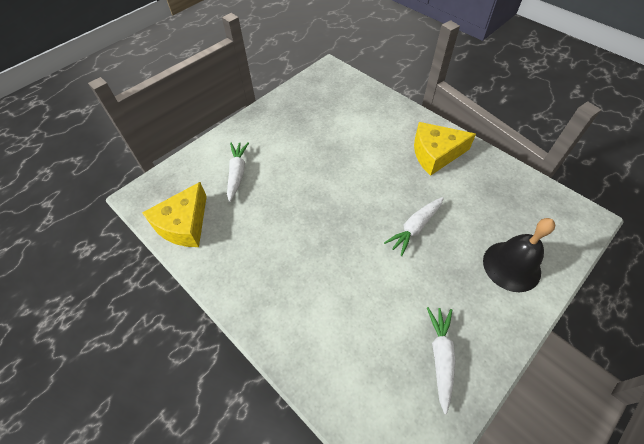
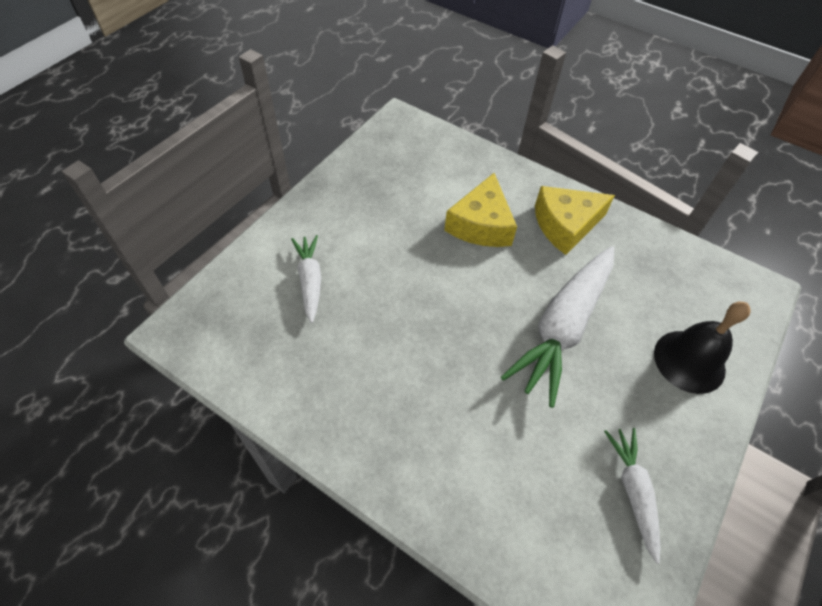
camera: 15 degrees left, 0 degrees up
yellow cheese [142,182,207,247] -> yellow cheese moved to [444,173,517,247]
white carrot [384,197,444,256] -> white carrot [501,246,614,408], size x1.86

